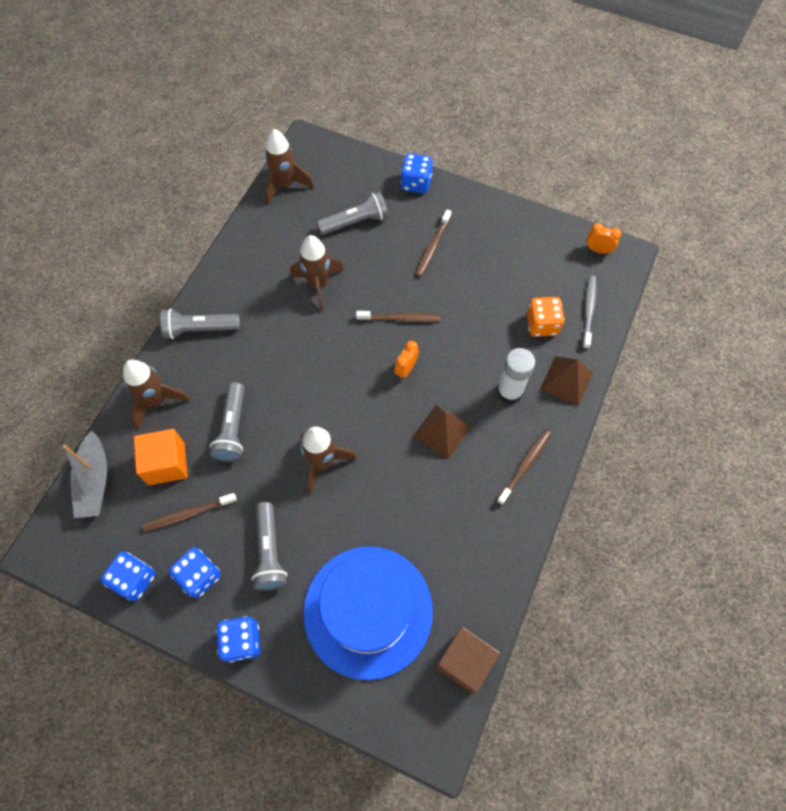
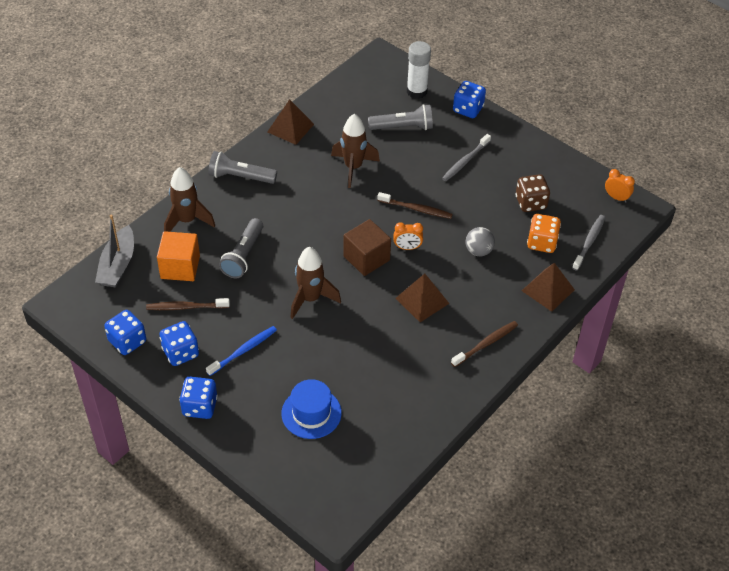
camera: 15 degrees right, 15 degrees down
grey flashlight [252,502,287,591] -> blue toothbrush [206,326,277,376]
brown rocket [265,129,314,205] -> none
blue hat [303,547,433,680] -> blue hat [281,379,342,439], size x0.53
orange clock [394,341,419,379] -> orange clock turned 135 degrees counterclockwise [394,222,423,250]
brown toothbrush [416,209,452,277] -> grey toothbrush [442,134,491,181]
brown cube [436,626,500,694] -> brown cube moved to [343,219,391,276]
white glue stick [497,348,535,404] -> white glue stick moved to [407,41,431,99]
none -> brown pyramid [267,99,314,145]
none -> grey ball [465,227,495,256]
none -> brown dice [516,174,550,212]

